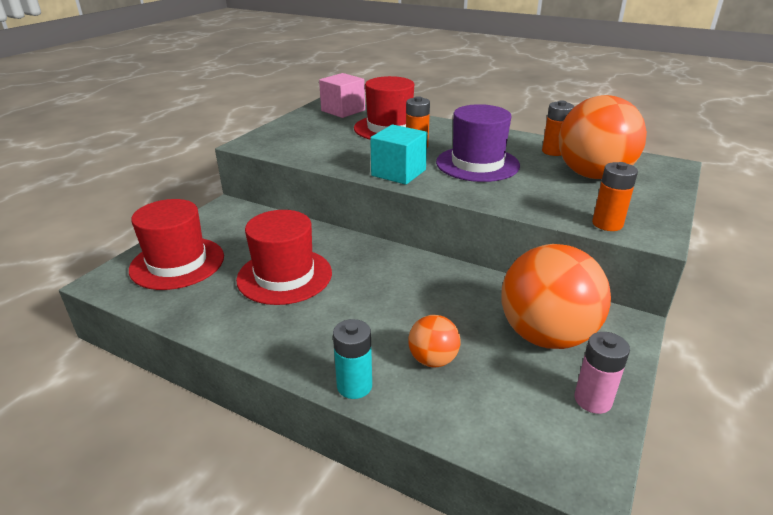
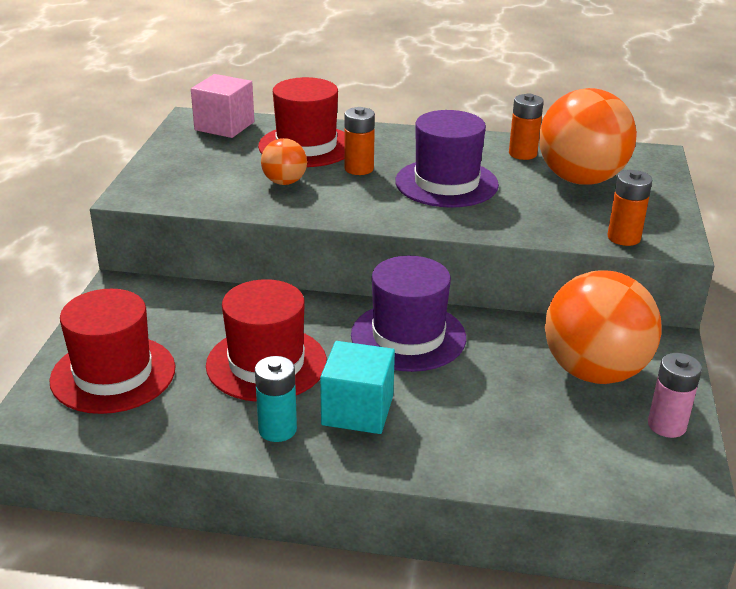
camera: 20 degrees left, 0 degrees up
turquoise battery [333,319,372,399] -> turquoise battery moved to [255,356,297,442]
turquoise cube [370,125,427,185] -> turquoise cube moved to [320,341,395,434]
orange ball [408,315,461,367] -> orange ball moved to [261,138,307,185]
none -> purple hat [351,256,466,372]

